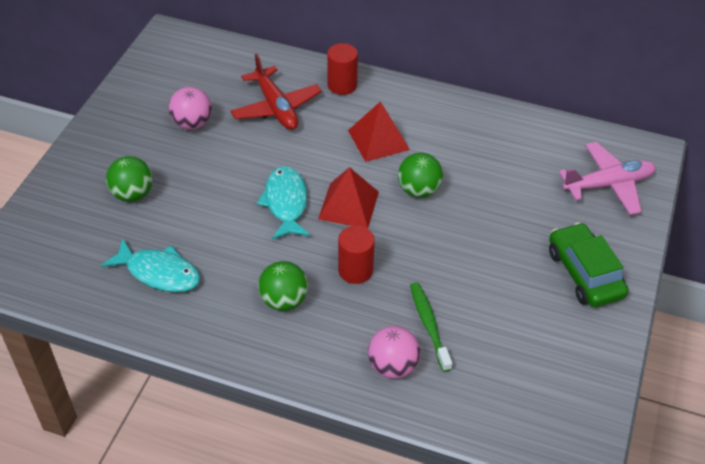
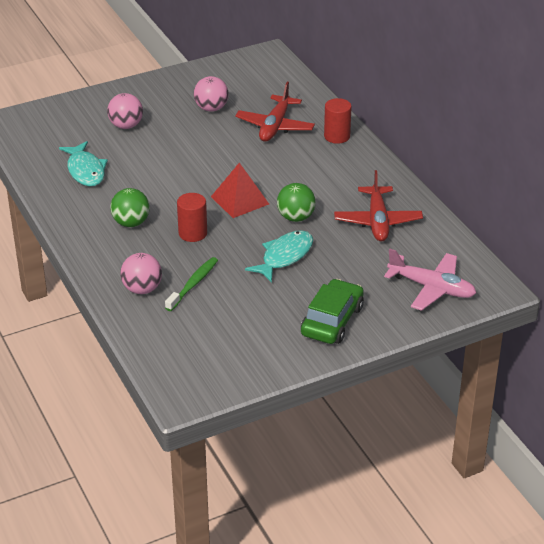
camera: 45 degrees right, 10 degrees down
green ball [106,156,153,202] -> pink ball [107,93,143,129]
turquoise fish [257,166,310,240] -> turquoise fish moved to [245,230,313,283]
red pyramid [348,101,410,162] -> none
none -> red plane [334,170,423,241]

